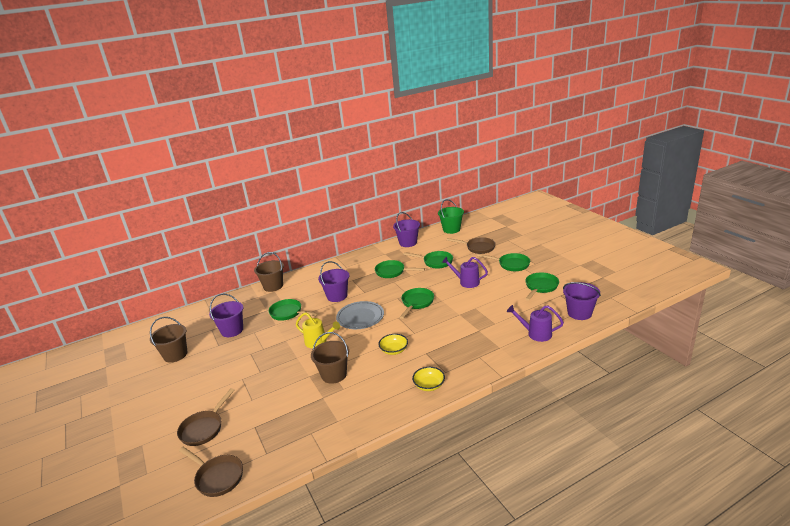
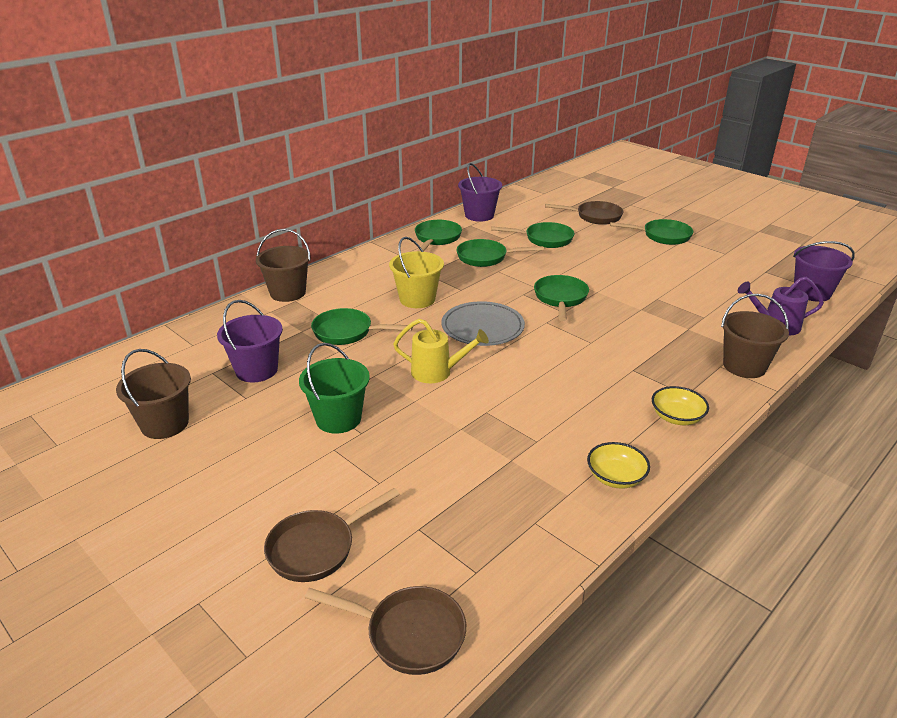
camera: 20 degrees left, 5 degrees up
brown pan [177,388,235,446] -> brown pan turned 45 degrees clockwise [264,488,400,582]
brown bucket [311,332,349,384] -> brown bucket moved to [721,294,789,378]
purple bucket [318,261,349,302] -> yellow bucket [389,237,444,308]
yellow bowl [378,334,408,355] -> yellow bowl moved to [587,442,650,489]
green bucket [438,199,464,234] -> green bucket moved to [299,343,370,434]
purple watering can [442,257,488,288] -> none
green pan [525,273,559,301] -> green pan moved to [415,220,462,251]

